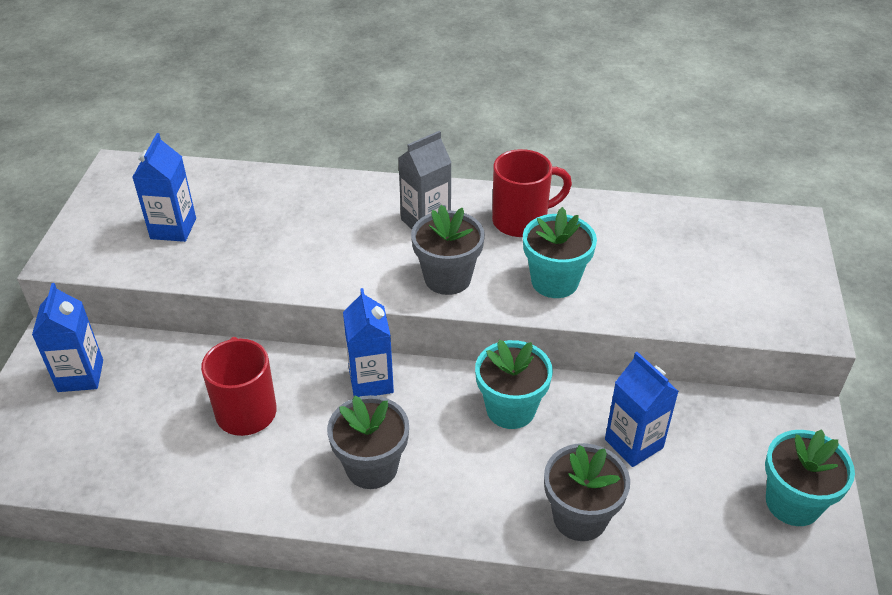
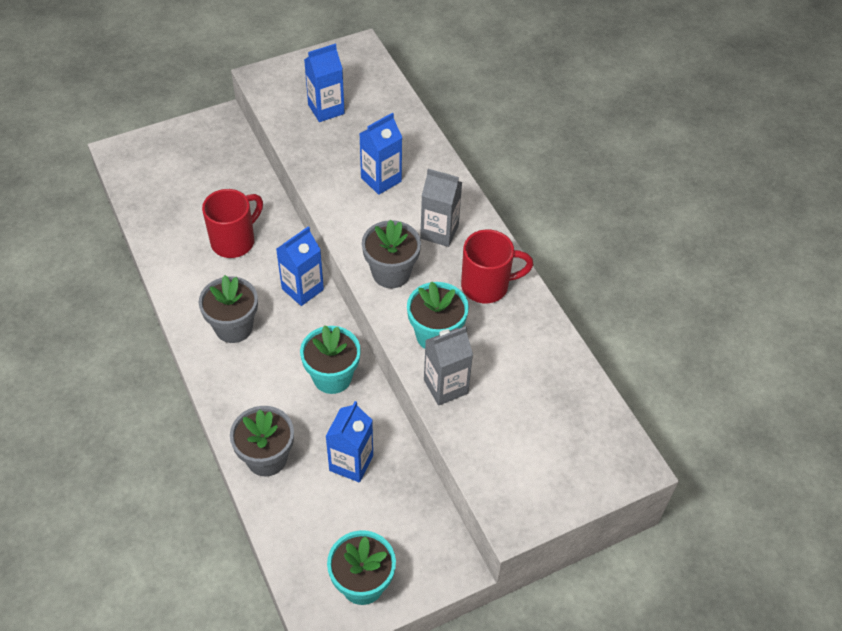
camera: 55 degrees right, 10 degrees up
blue carton [32,283,103,392] -> blue carton moved to [359,113,403,195]
red mug [492,149,572,237] -> red mug turned 45 degrees counterclockwise [461,229,534,303]
none -> grey carton [424,326,473,406]

